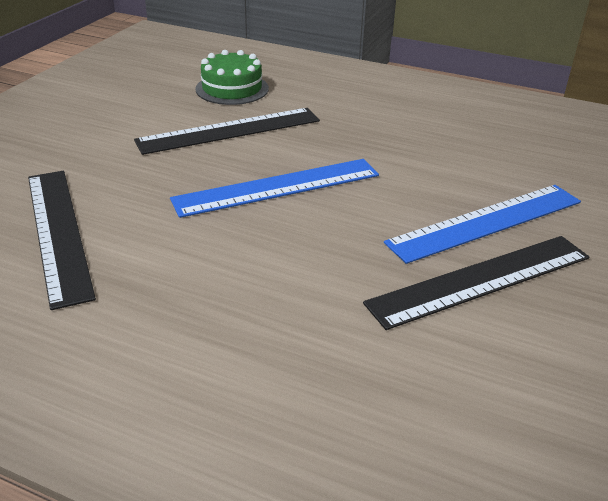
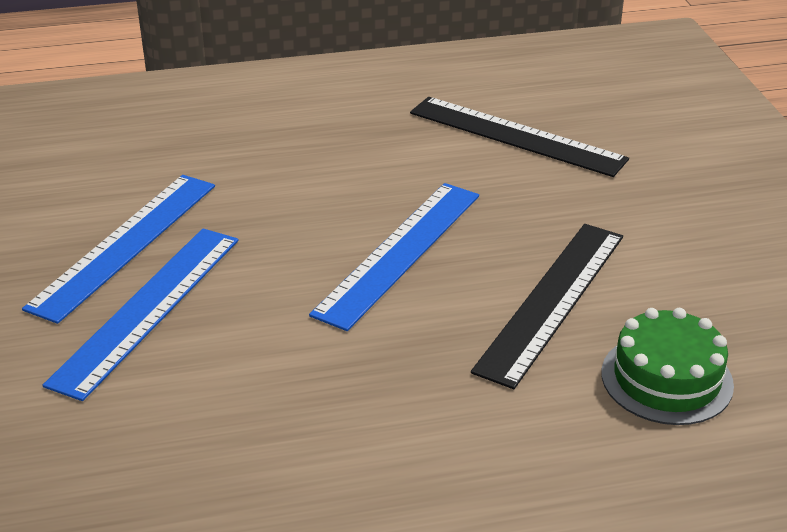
camera: 145 degrees right, 0 degrees up
black ruler [363,236,589,330] -> blue ruler [22,175,215,324]

